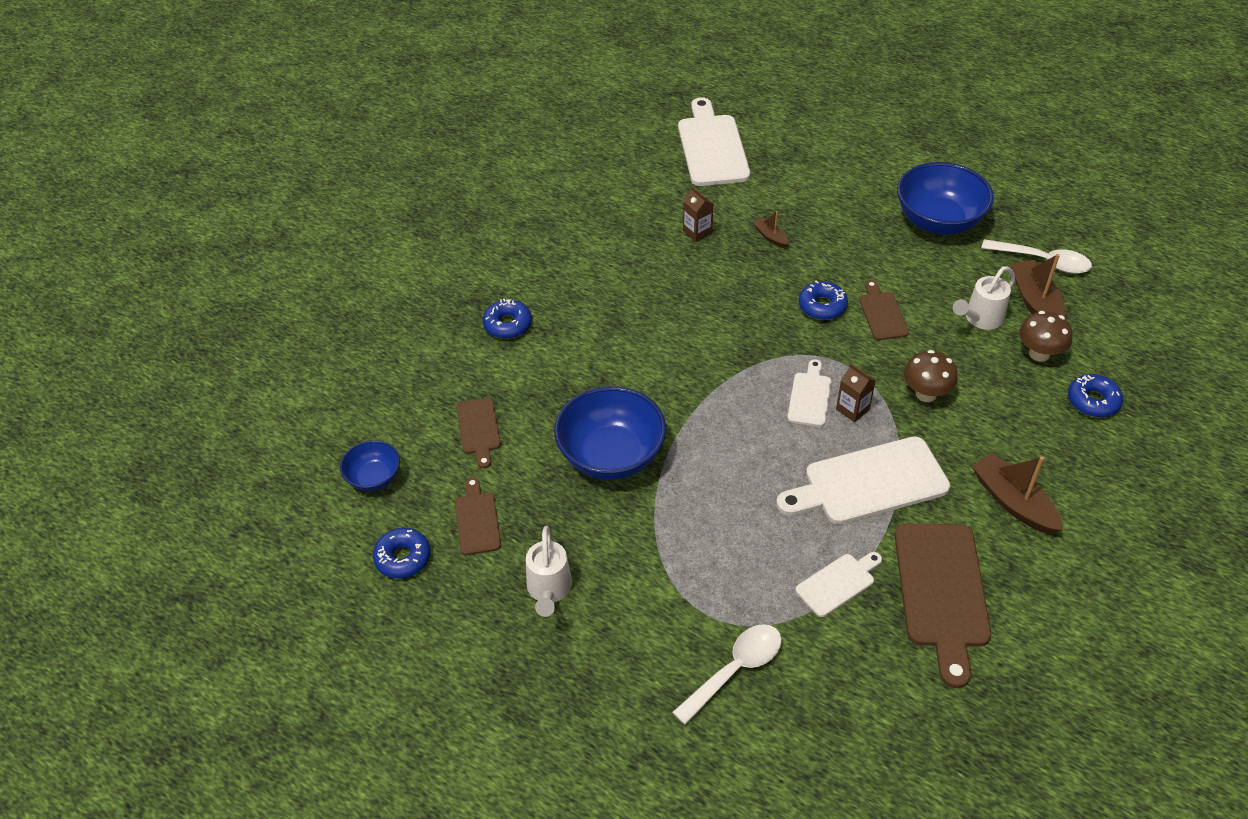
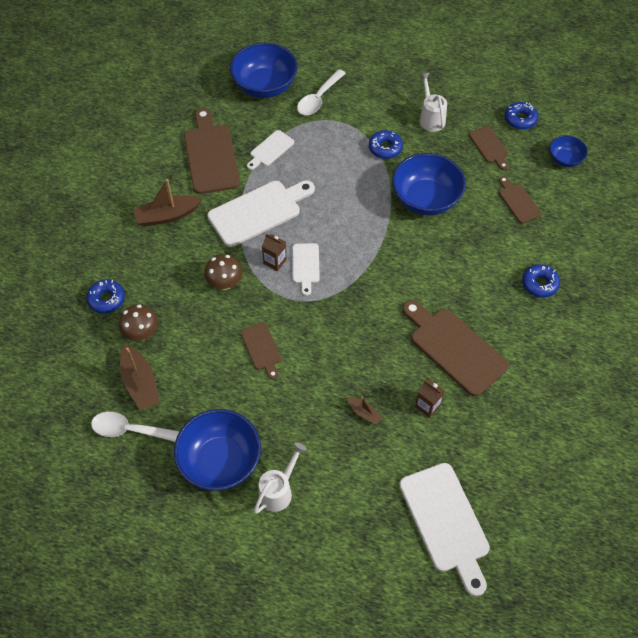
camera: 165 degrees right, 10 degrees up
blue donut [799,281,848,320] -> blue donut moved to [369,130,403,159]
white watering can [953,266,1015,330] -> white watering can moved to [254,442,307,514]
brown boat [972,453,1063,534] -> brown boat turned 120 degrees clockwise [133,179,202,227]
none -> blue bowl [230,43,298,98]
none -> brown cutting board [402,300,509,396]

